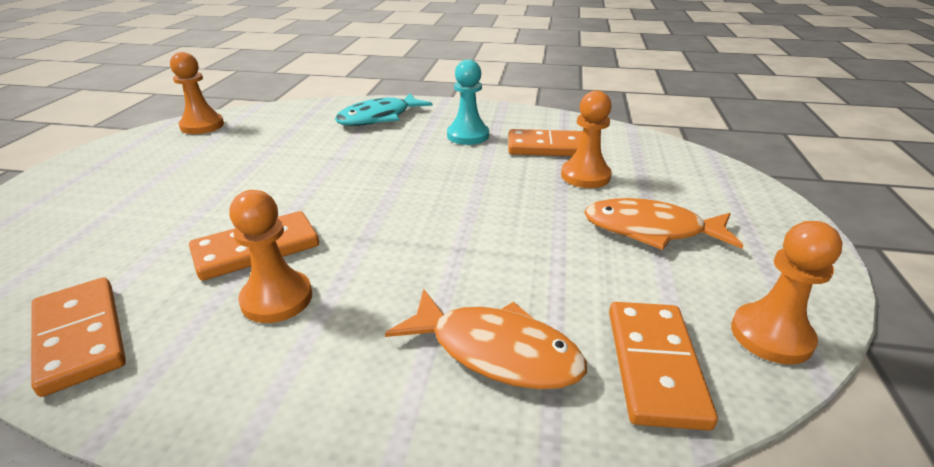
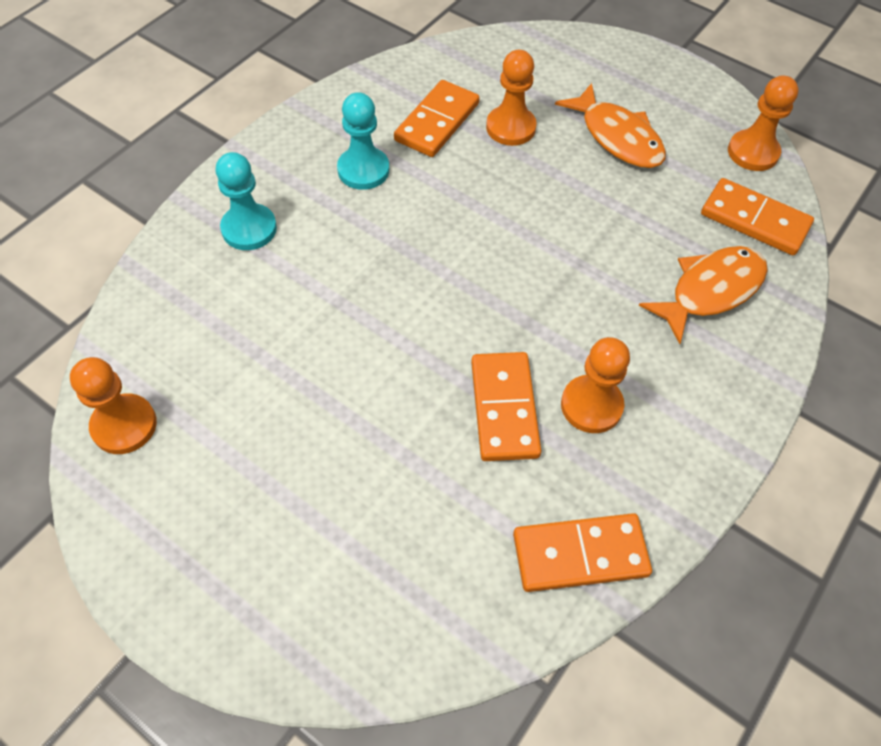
camera: 65 degrees left, 25 degrees up
turquoise fish [335,93,433,126] -> turquoise pawn [215,152,277,250]
orange fish [584,198,744,250] -> orange fish turned 75 degrees counterclockwise [555,83,666,168]

